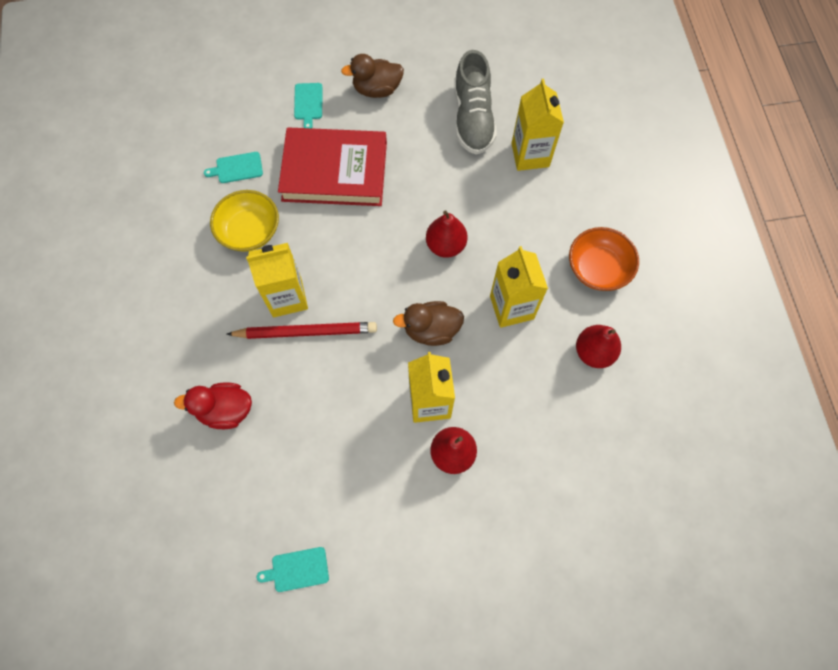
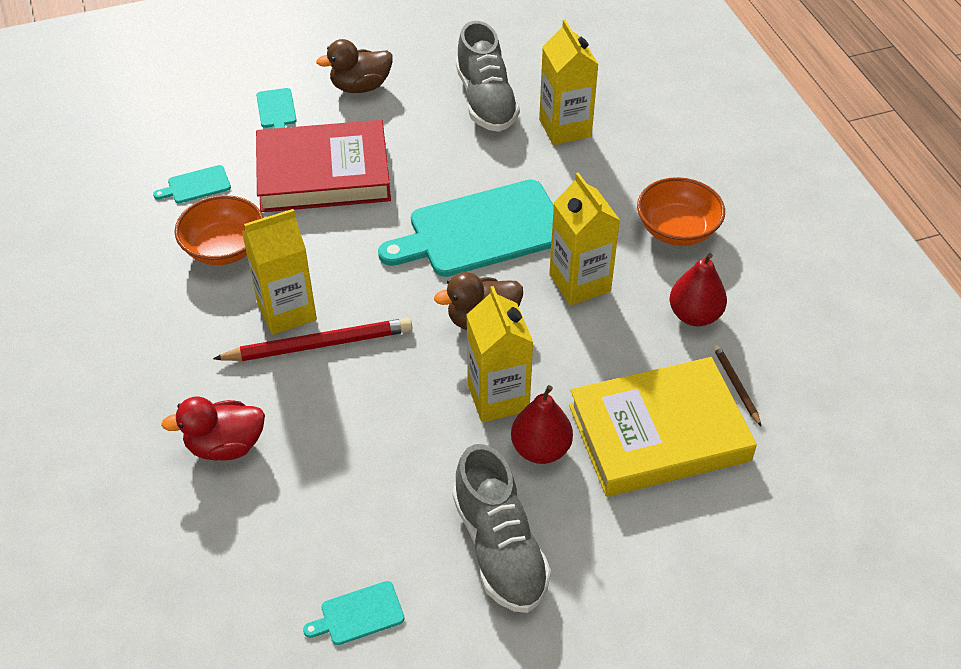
camera: 10 degrees left, 20 degrees down
yellow bowl [210,190,279,252] -> orange bowl [175,195,263,265]
red pear [426,210,468,258] -> turquoise cutting board [378,180,554,277]
none -> grey shoe [452,444,551,613]
none -> yellow book [569,357,757,497]
none -> brown pencil [713,345,761,426]

